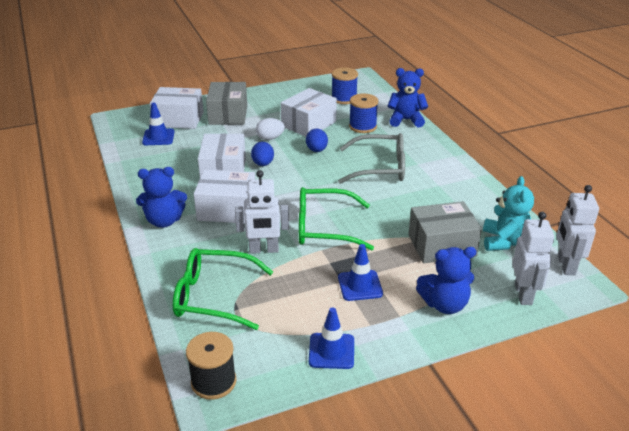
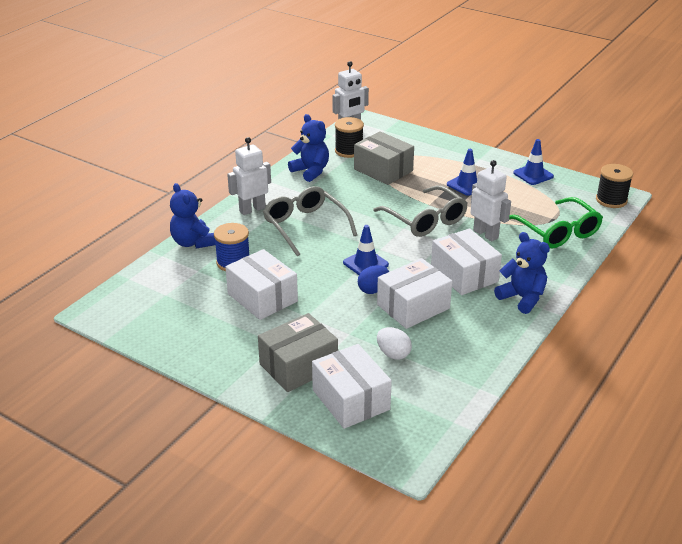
camera: 125 degrees left, 0 degrees up
blue traffic cone [142,102,174,145] -> blue traffic cone moved to [343,225,389,275]
white egg [256,118,285,140] -> white egg moved to [377,327,412,360]
white box [281,88,337,137] -> white box turned 45 degrees clockwise [225,249,298,320]
green glasses [299,187,374,251] -> grey glasses [373,185,468,237]
blue egg [306,128,328,152] -> none
blue spool [332,68,358,104] -> none
blue teddy bear [416,247,477,314] -> blue teddy bear moved to [288,114,329,182]
turquoise teddy bear [483,176,534,251] -> black spool [335,117,364,158]
white robot [512,212,554,305] -> white robot moved to [227,137,271,215]

